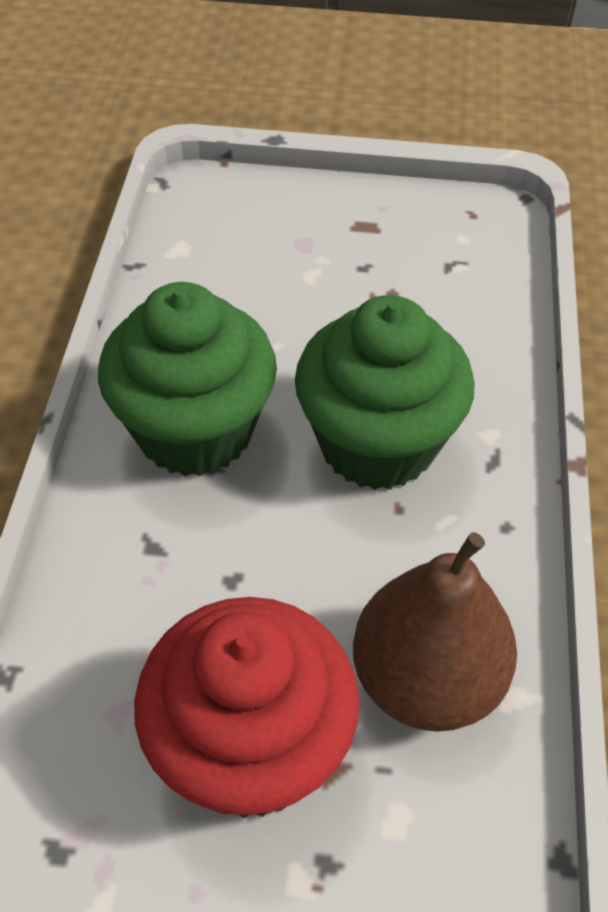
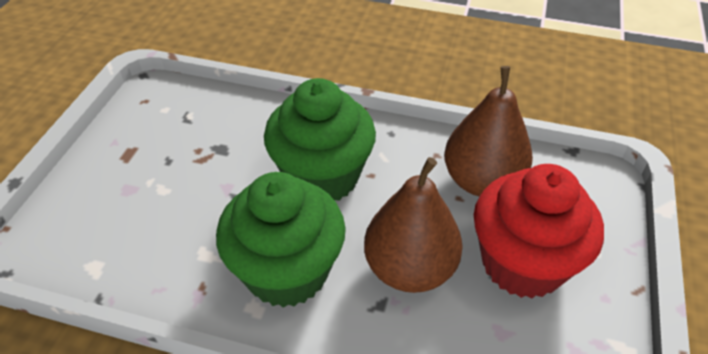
camera: 80 degrees left, 5 degrees down
none -> brown pear [364,157,463,293]

